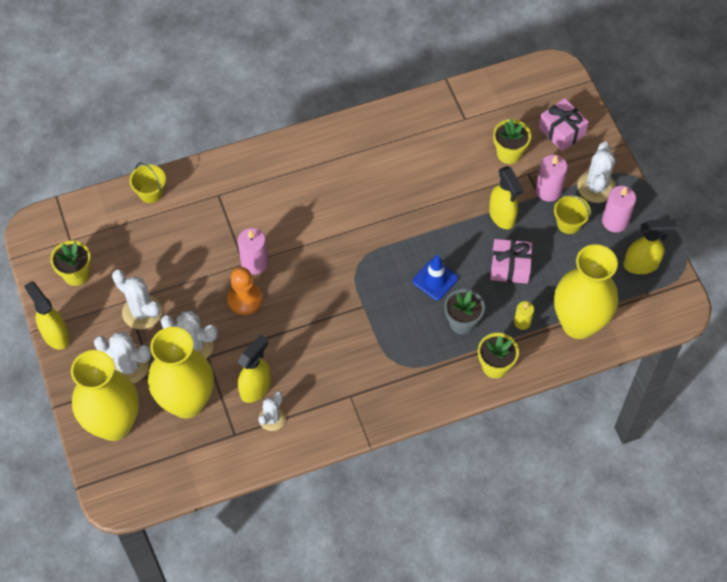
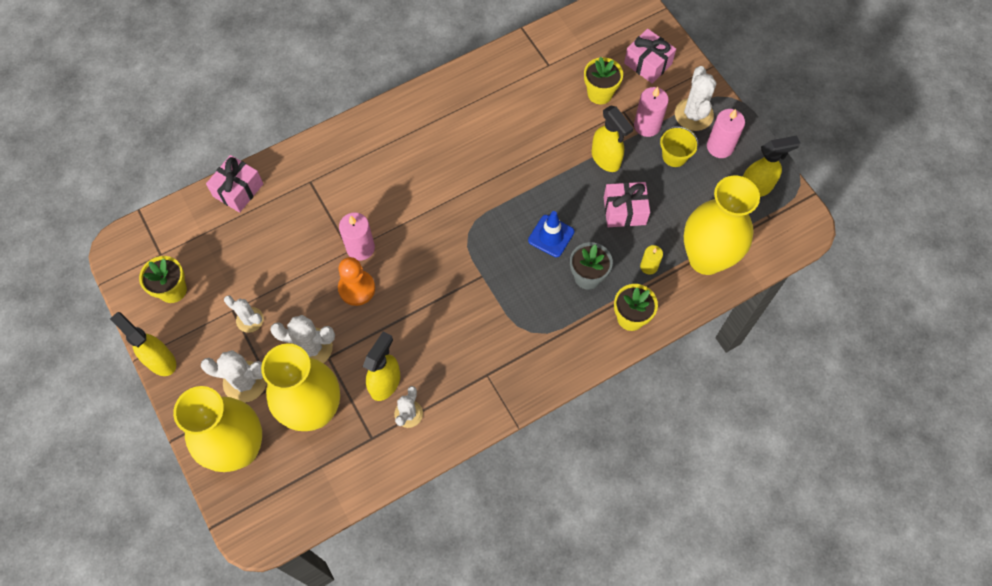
camera: 10 degrees left, 5 degrees up
white cactus [112,270,162,329] -> white cactus [224,295,264,333], size x0.64
yellow bucket [129,163,166,203] -> pink gift [206,155,263,213]

